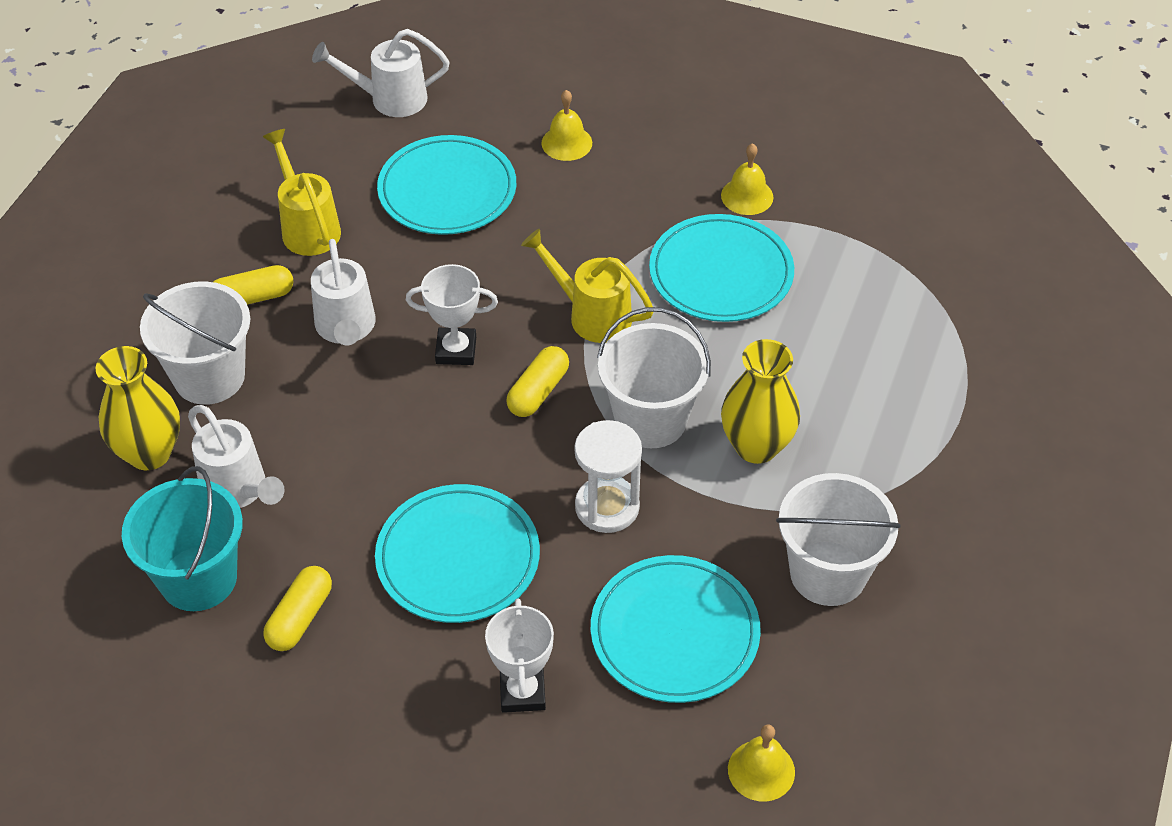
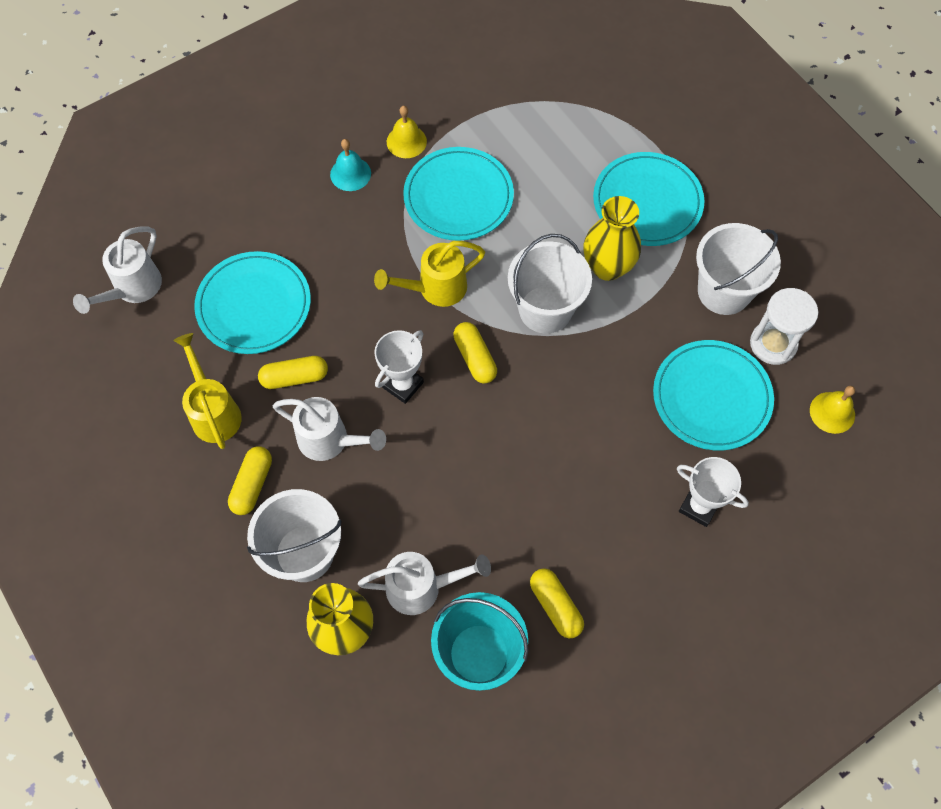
camera: 55 degrees left, 15 degrees up
yellow watering can [263,129,341,256] -> yellow watering can turned 60 degrees clockwise [173,333,242,449]
turquoise plate [375,484,540,623] -> turquoise plate moved to [593,152,704,246]
yellow bell [541,90,592,161] -> none
white hourglass [574,420,642,533] -> white hourglass moved to [750,288,818,365]
none -> yellow capsule [258,356,328,389]
none -> turquoise bell [330,139,371,191]

